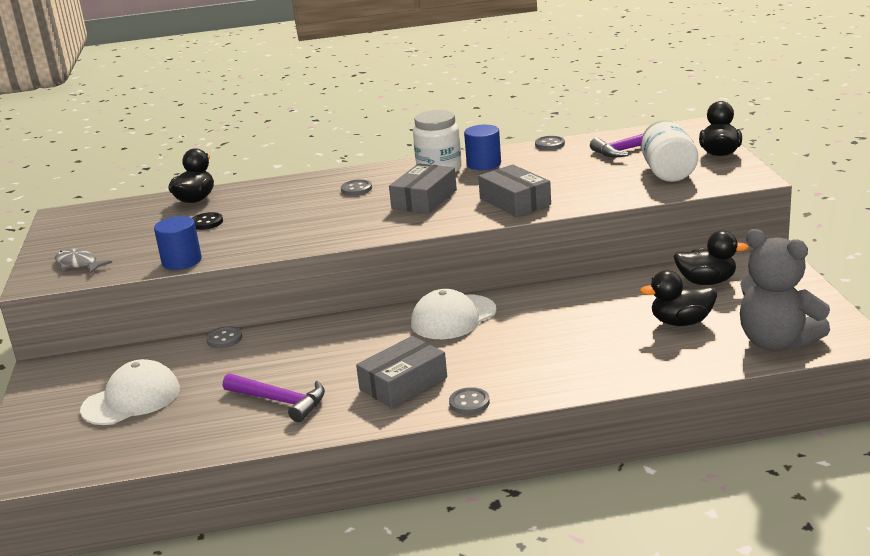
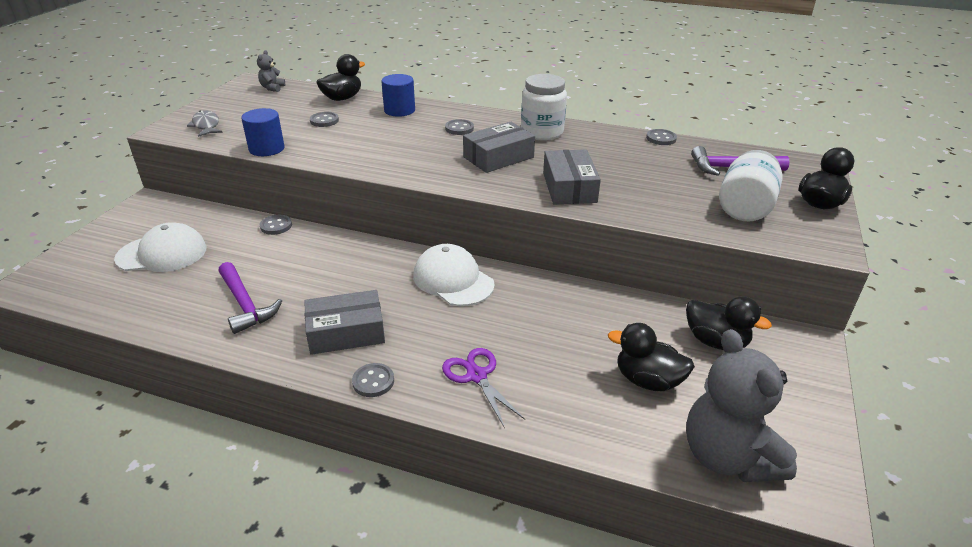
camera: 25 degrees right, 10 degrees up
black button [192,212,223,230] -> grey button [310,112,339,127]
white cap [411,289,497,339] -> white cap turned 60 degrees clockwise [414,244,495,306]
blue cylinder [464,125,501,170] -> blue cylinder moved to [381,74,415,117]
none -> grey teddy bear [257,50,285,92]
none -> purple scissors [442,348,525,428]

